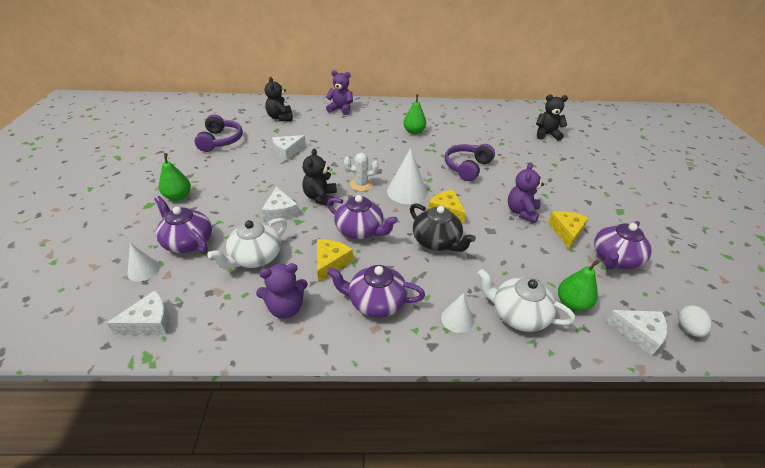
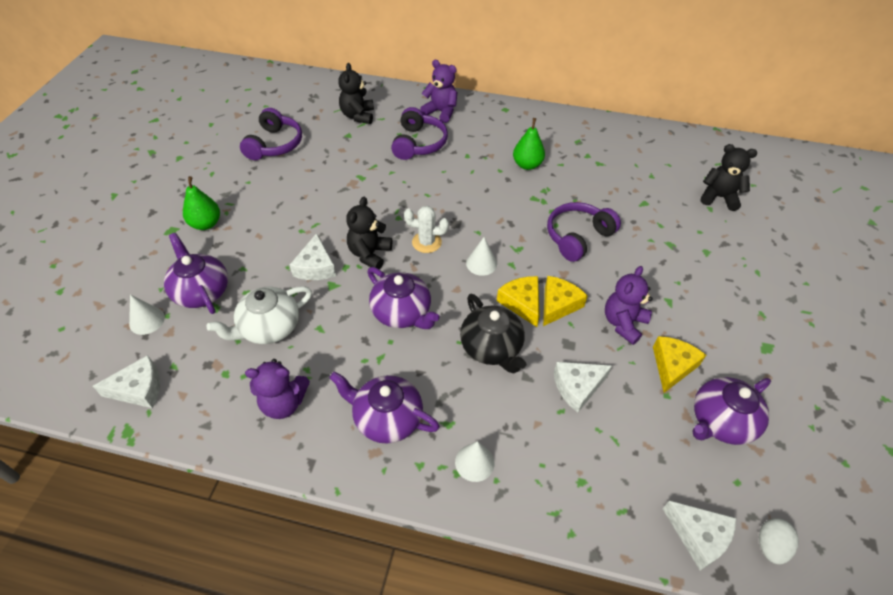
camera: 15 degrees right, 10 degrees up
white cheese [272,135,306,160] -> white cheese moved to [554,362,612,413]
yellow cheese [317,239,353,282] -> yellow cheese moved to [543,276,588,326]
white cone [387,148,427,204] -> white cone [466,237,497,276], size x0.59
white teapot [477,269,575,332] -> none
green pear [558,259,600,311] -> none
none -> purple headphones [391,107,448,160]

